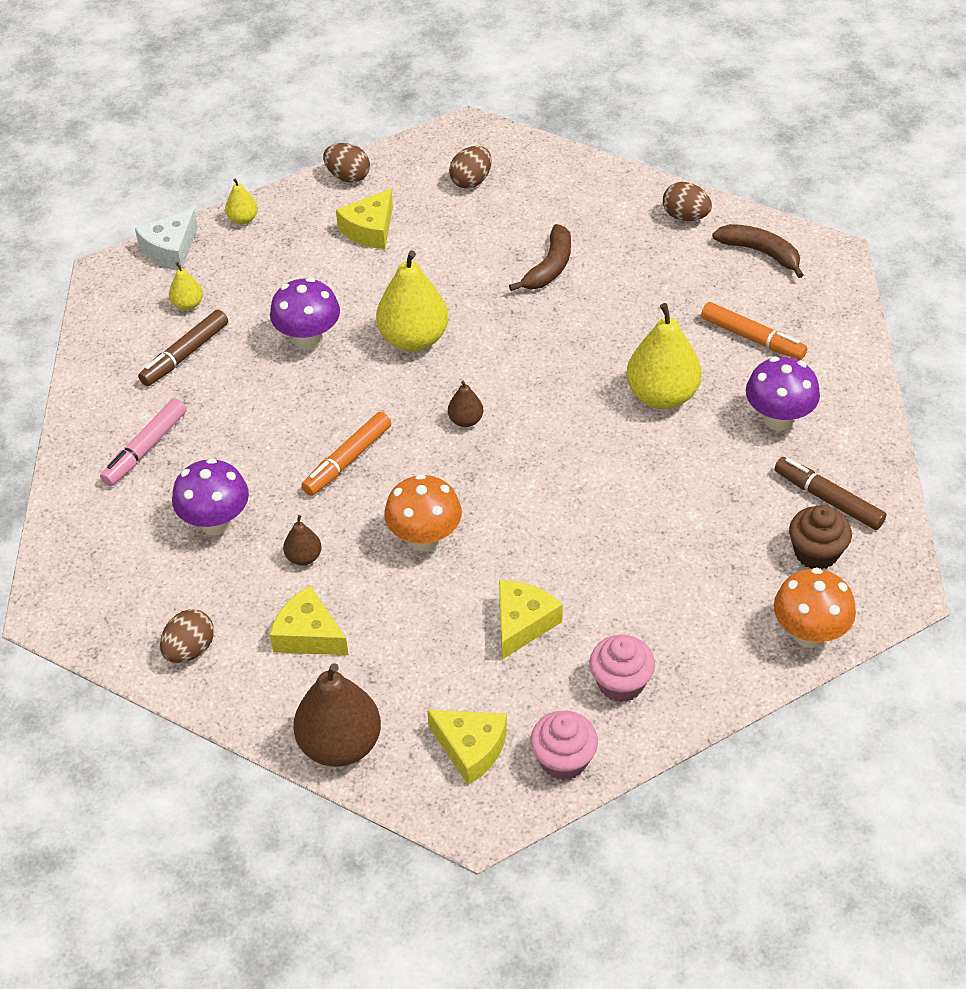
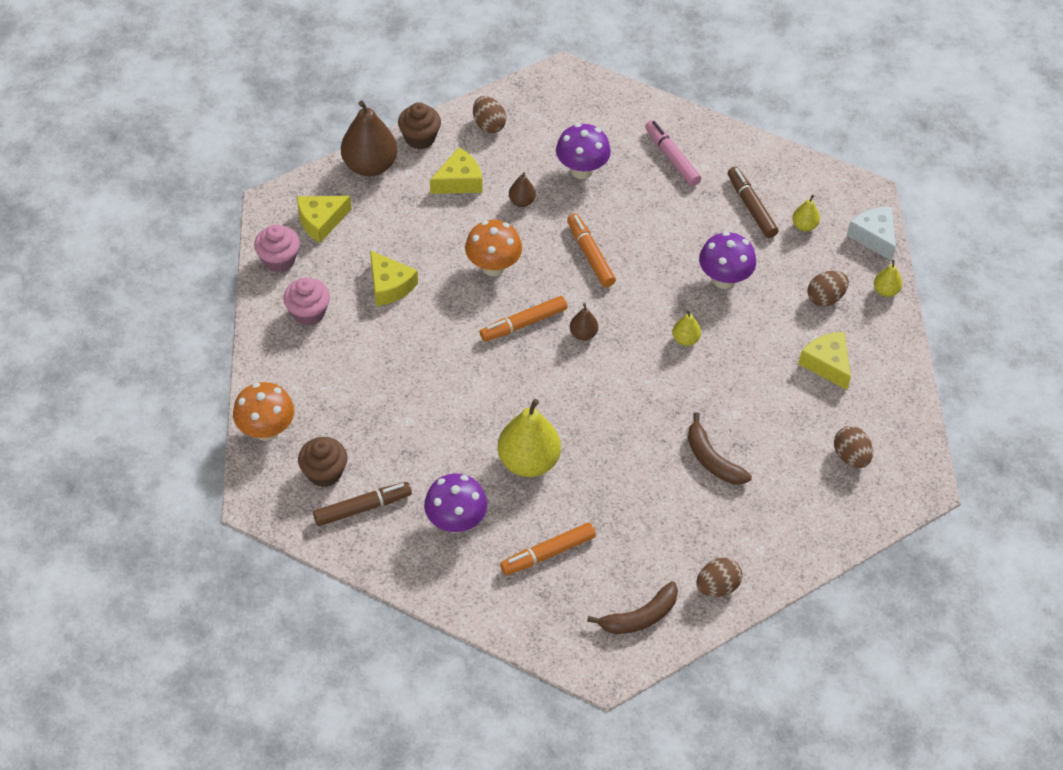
camera: 115 degrees right, 5 degrees up
brown egg [323,143,370,183] -> brown egg moved to [807,271,849,306]
yellow pear [376,250,448,352] -> yellow pear [672,311,701,346], size x0.48
none -> brown cupcake [398,102,441,149]
none -> orange marker [480,296,567,342]

